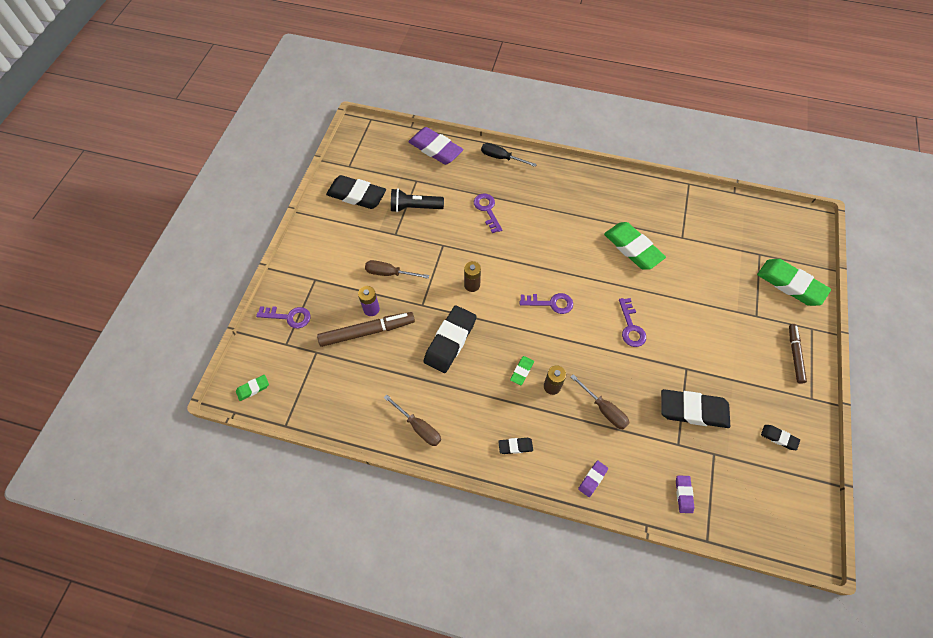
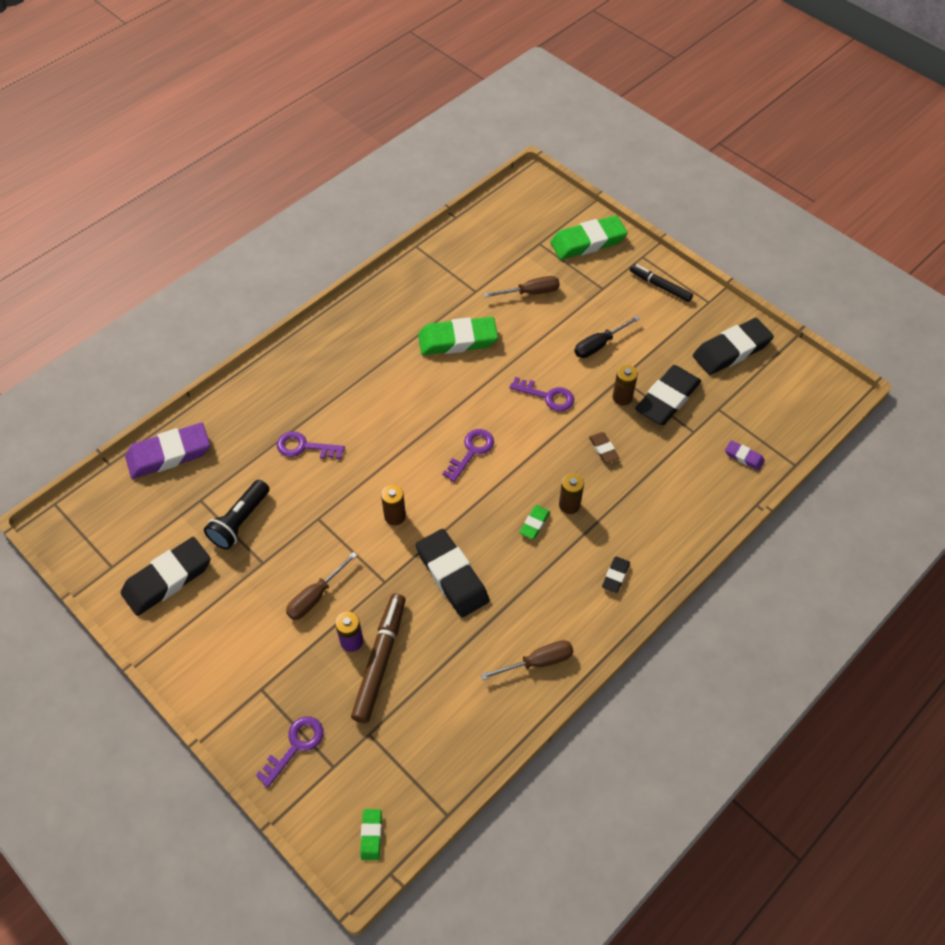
camera: 60 degrees left, 5 degrees down
black screwdriver [481,143,537,167] -> black screwdriver moved to [574,316,640,358]
green eraser [510,356,534,385] -> green eraser turned 60 degrees clockwise [519,505,550,539]
brown screwdriver [571,374,629,429] -> brown screwdriver moved to [484,276,560,297]
purple eraser [578,460,608,497] -> none
black eraser [761,425,800,450] -> black eraser [693,318,774,375], size x2.13
brown marker [789,324,807,384] -> black marker [630,264,693,302]
none -> brown eraser [589,432,619,463]
none -> brown battery [613,365,638,406]

